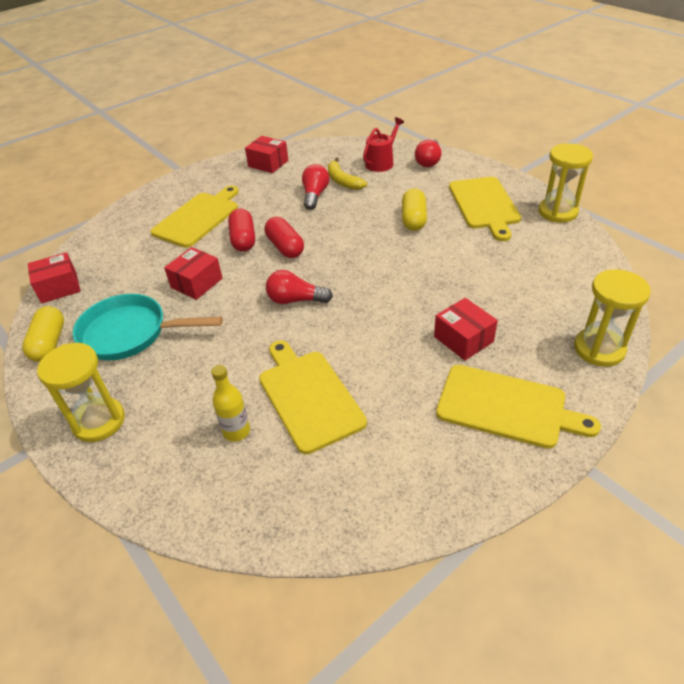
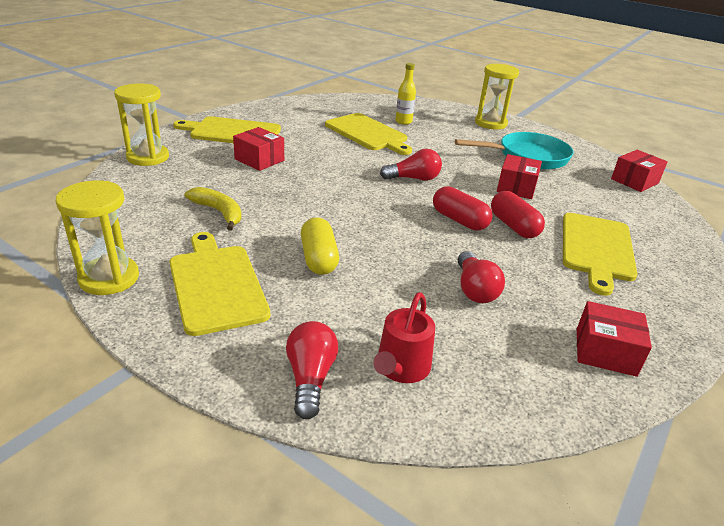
camera: 160 degrees right, 10 degrees down
yellow capsule [22,306,64,362] -> none
yellow banana [328,158,367,190] -> yellow banana moved to [185,187,242,231]

